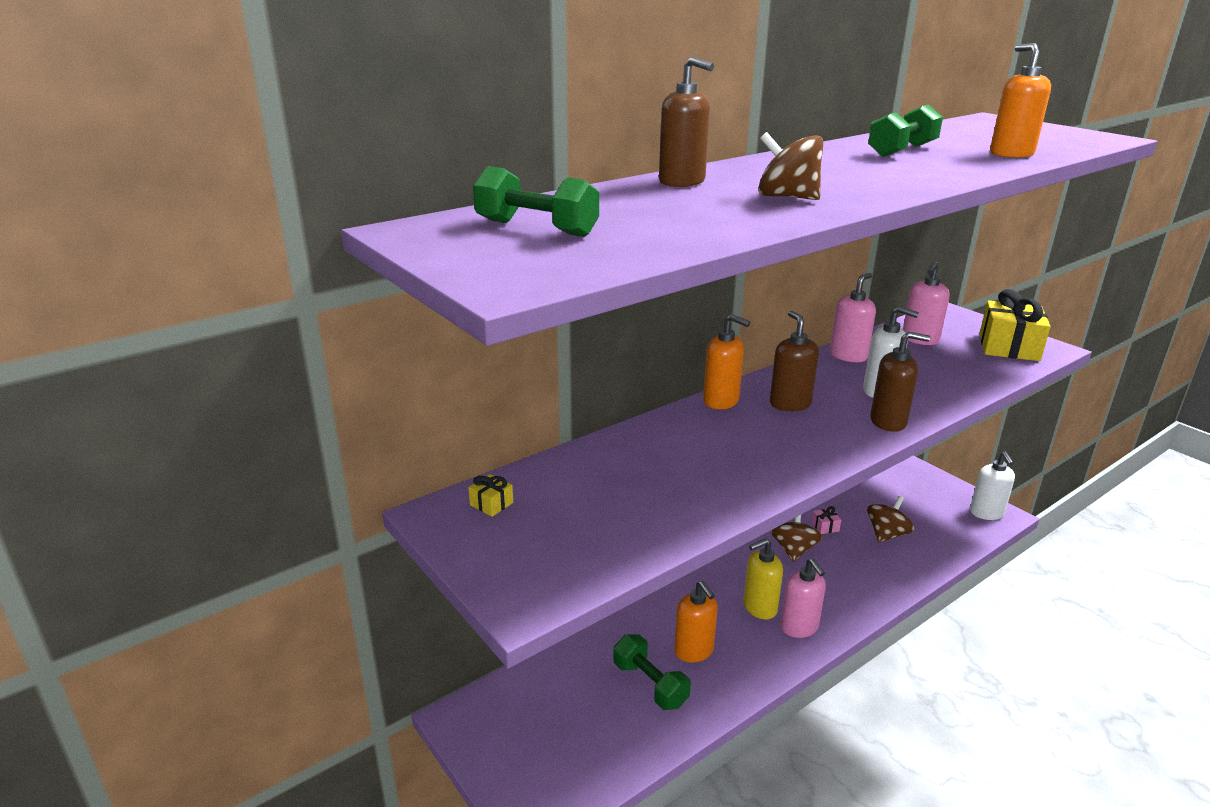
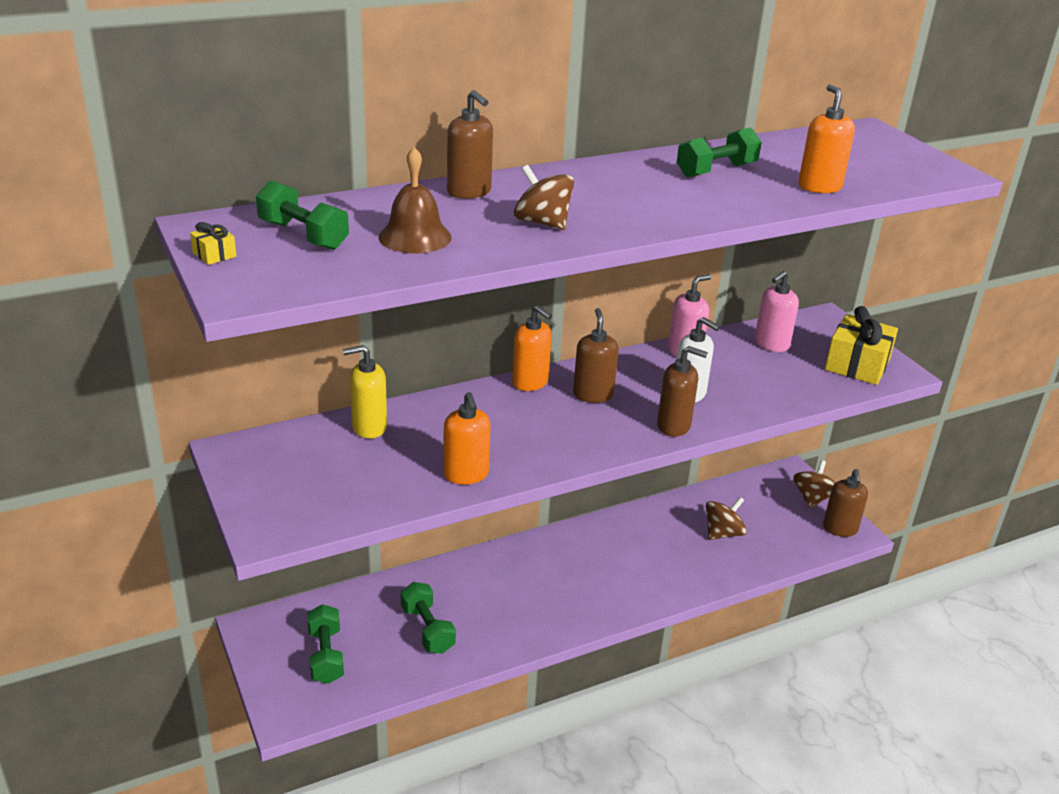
camera: 10 degrees right, 5 degrees up
yellow gift [468,474,513,517] -> yellow gift moved to [190,222,236,265]
orange soap dispenser [674,581,718,663] -> orange soap dispenser moved to [443,392,491,484]
yellow soap dispenser [743,538,783,619] -> yellow soap dispenser moved to [343,345,387,438]
brown spinning top [771,515,822,562] -> brown spinning top moved to [793,460,836,508]
pink soap dispenser [780,558,826,638] -> none
pink gift [812,506,841,534] -> none
white soap dispenser [970,451,1015,520] -> brown soap dispenser [823,469,868,537]
none -> green dumbbell [307,604,344,684]
none -> brown bell [378,147,451,253]

